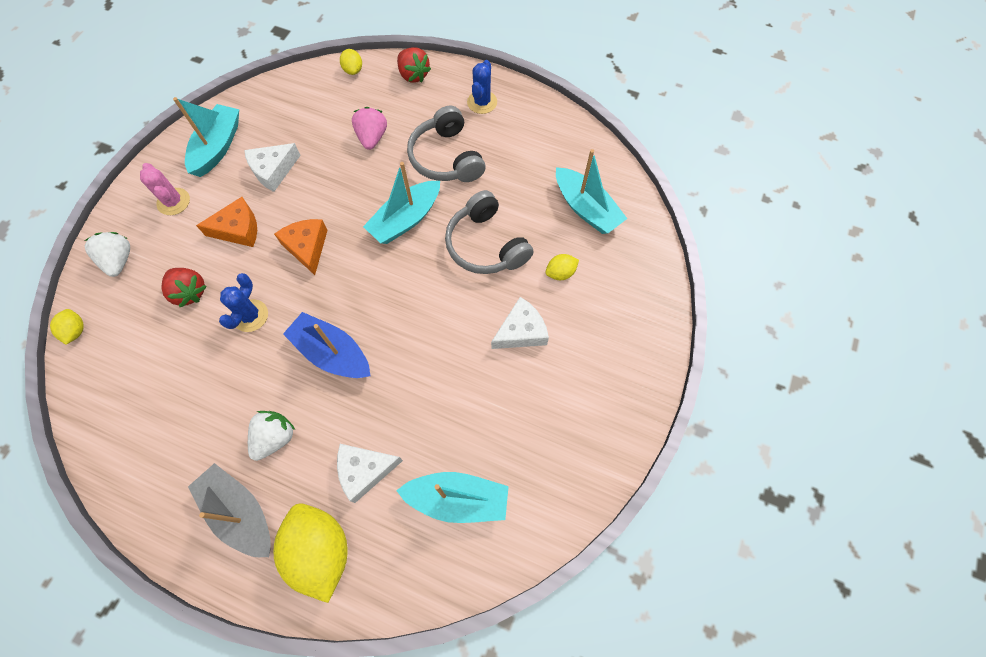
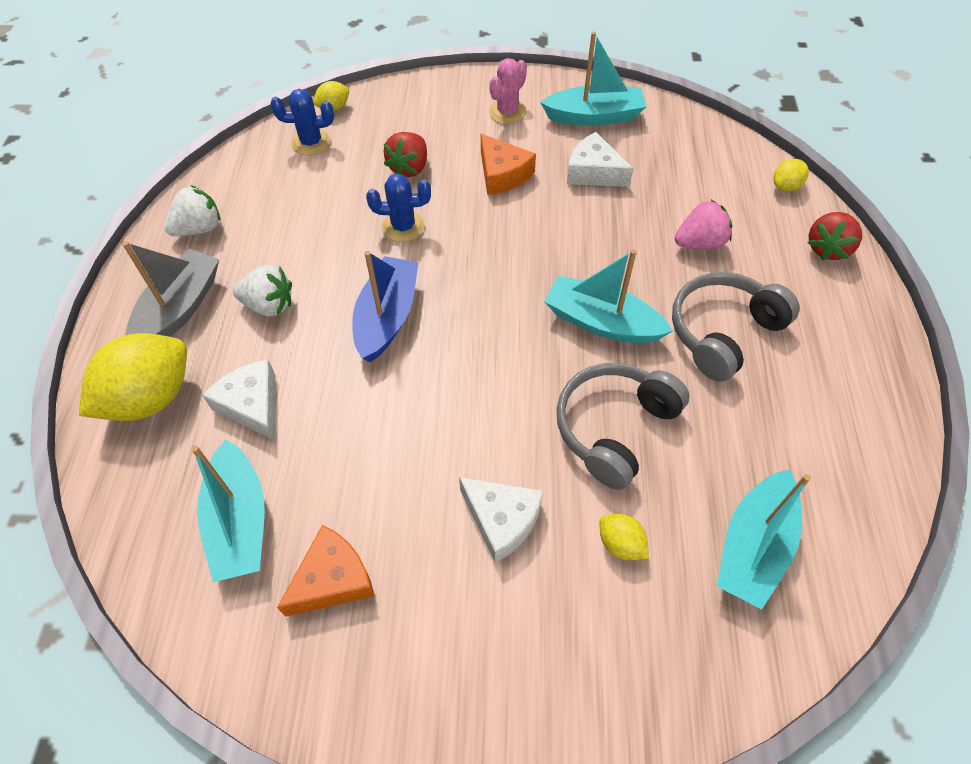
camera: 70 degrees right, 10 degrees down
white strawberry [84,232,130,277] -> white strawberry moved to [164,185,221,236]
orange cheese [274,219,328,275] -> orange cheese moved to [277,525,375,617]
blue cactus [467,60,497,114] -> blue cactus moved to [270,89,334,155]

